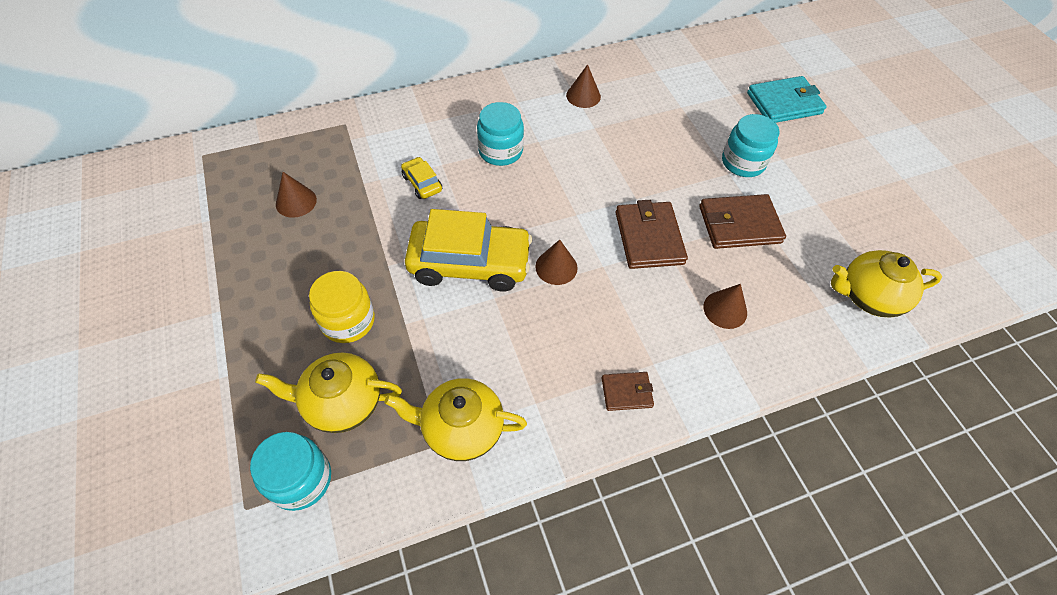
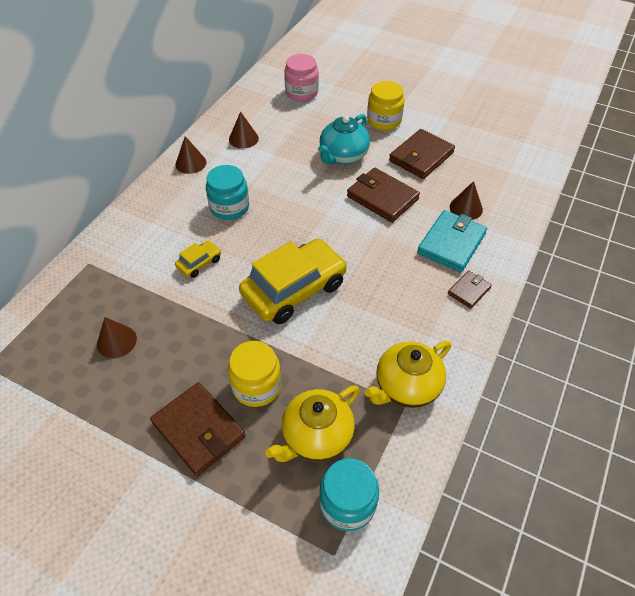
camera: 40 degrees left, 5 degrees down
yellow car [401,157,442,199] -> yellow car turned 120 degrees clockwise [175,241,221,278]
brown cone [535,240,578,285] -> brown cone moved to [175,136,206,174]
turquoise jar [722,114,780,177] -> yellow jar [367,81,405,130]
turquoise wallet [747,76,827,123] -> turquoise wallet moved to [417,210,487,272]
yellow teapot [831,250,942,317] -> none
none -> brown wallet [150,382,246,476]
none -> pink jar [284,54,319,101]
none -> turquoise teapot [318,114,370,165]

